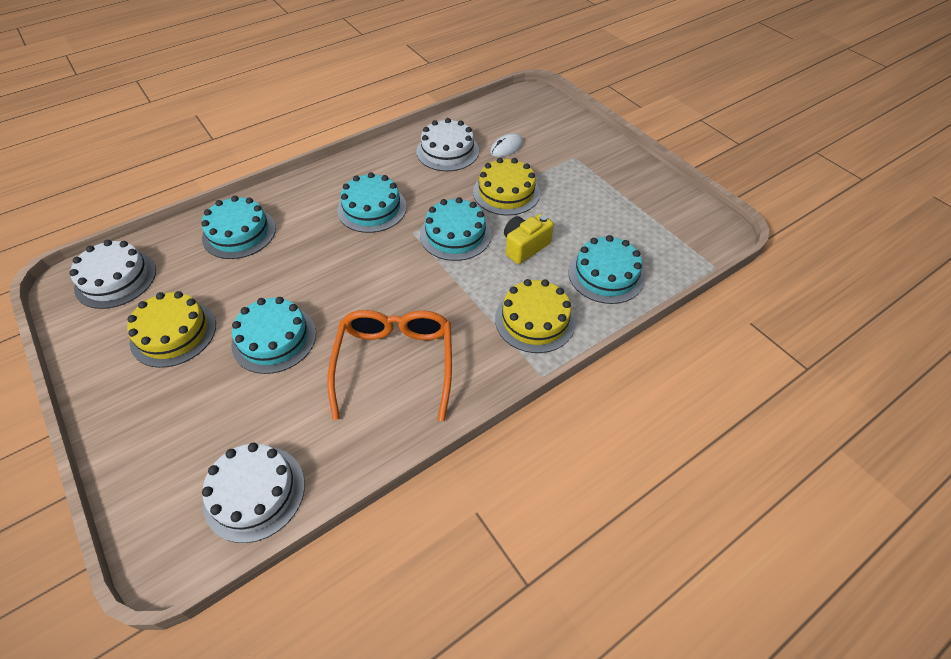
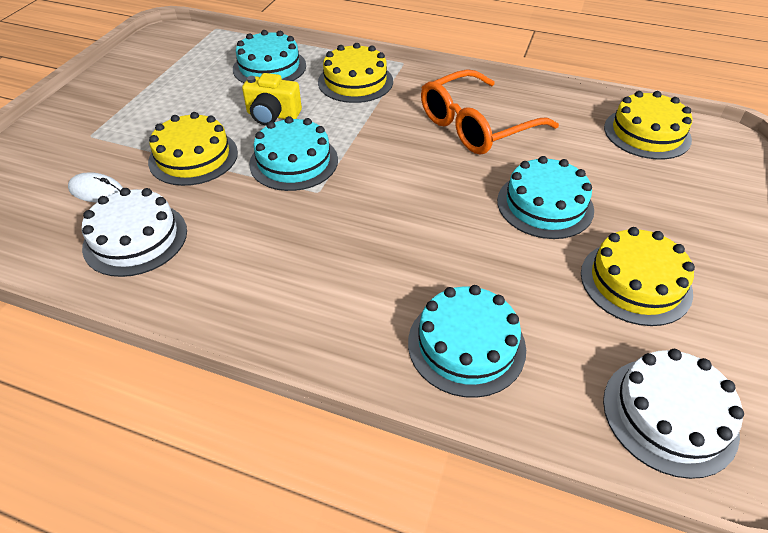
camera: 125 degrees left, 5 degrees down
white cake [202,443,305,543] -> yellow cake [604,91,692,159]
turquoise cake [337,172,407,233] -> none

